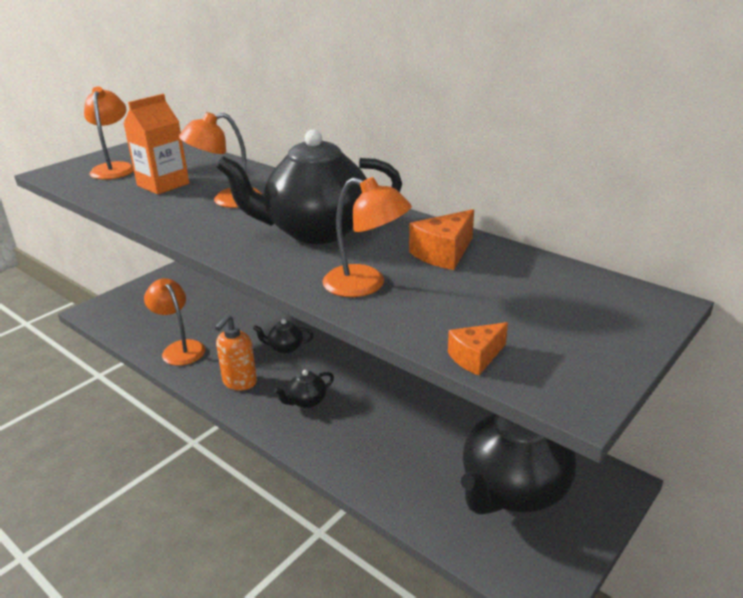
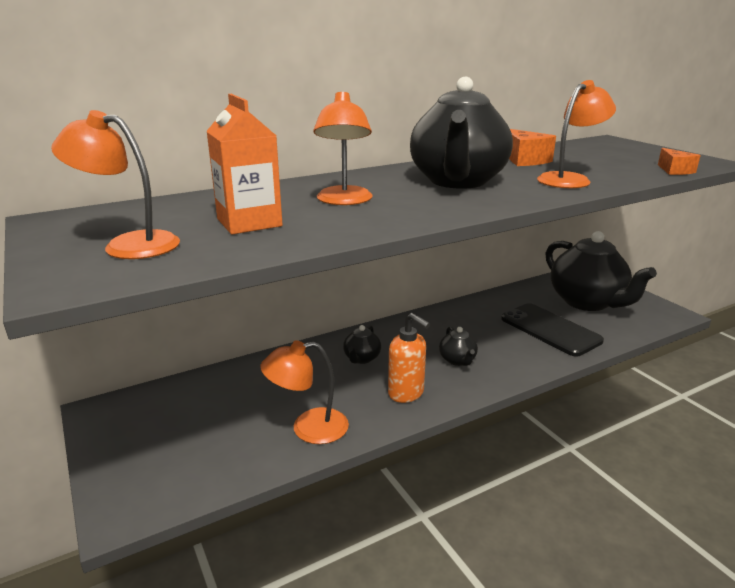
camera: 70 degrees left, 5 degrees down
none -> black phone [501,303,604,357]

